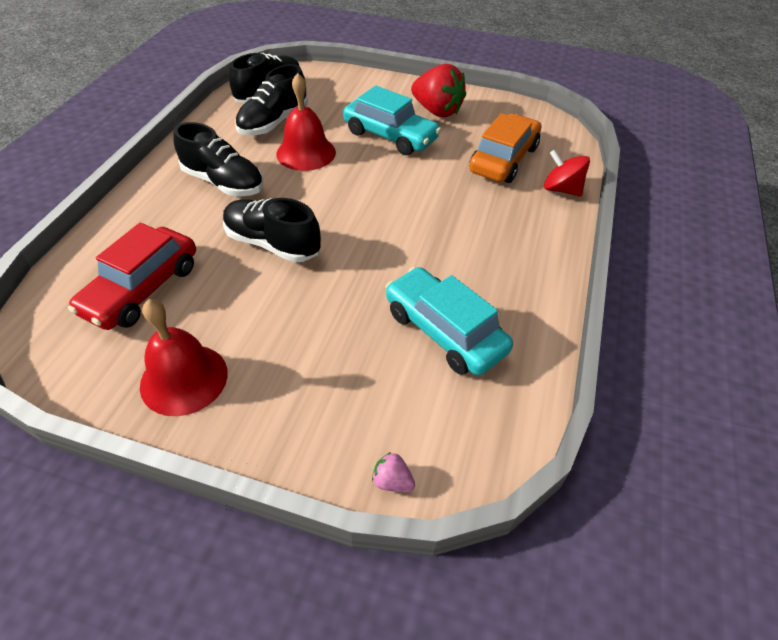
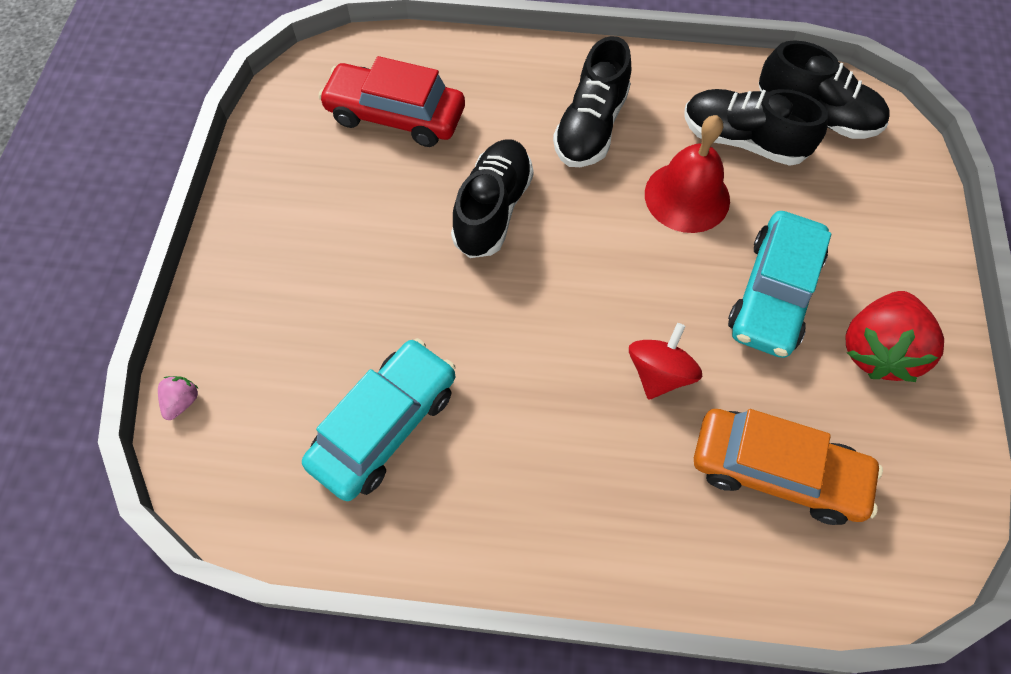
camera: 80 degrees right, 15 degrees up
red bell [140,299,228,416] -> none
red spinning top [544,150,590,197] -> red spinning top moved to [629,323,703,400]

